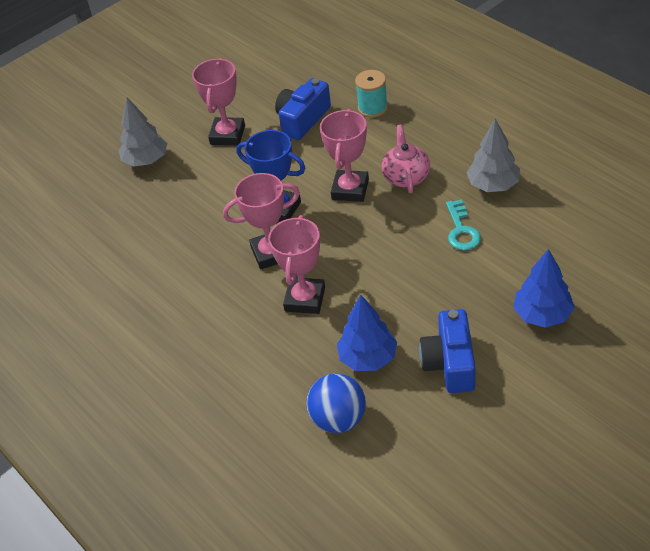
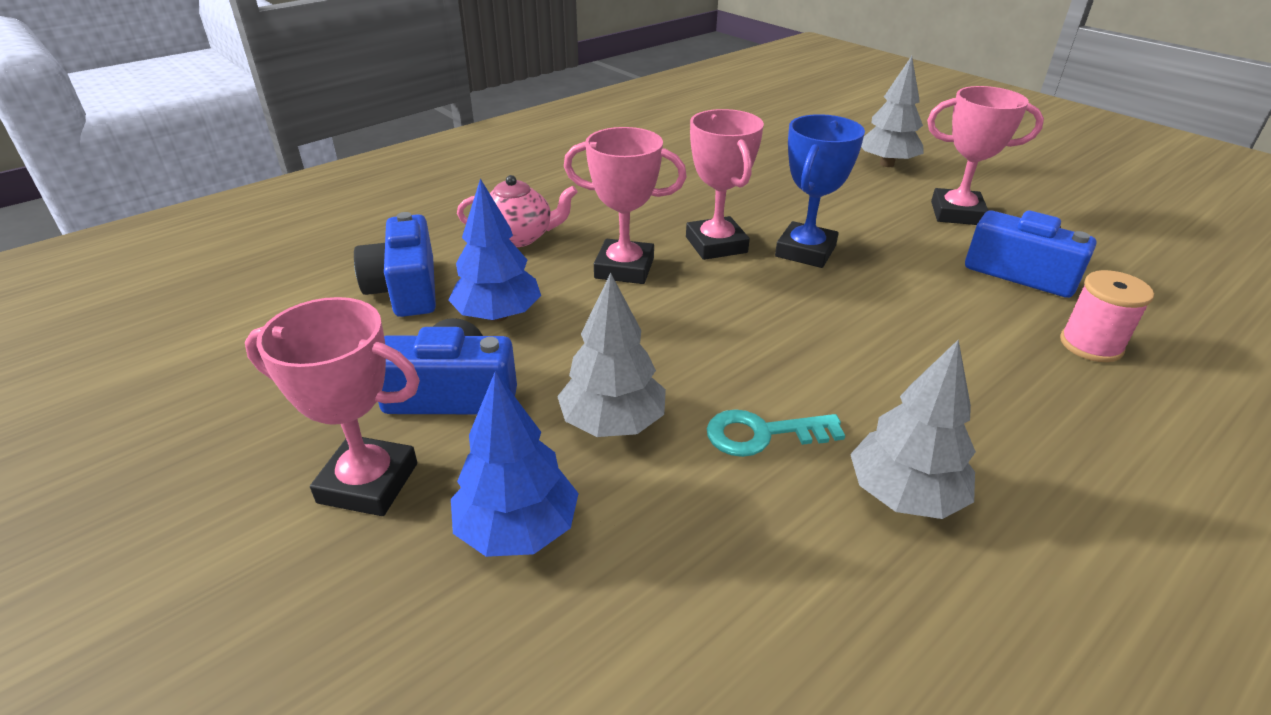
camera: 85 degrees right, 10 degrees down
blue ball [306,373,366,433] -> blue camera [354,212,436,317]
pink trophy [320,109,369,202] -> pink trophy moved to [245,297,420,516]
turquoise spool [355,70,388,118] -> pink spool [1060,270,1154,362]
pink teapot [382,124,430,193] -> pink teapot moved to [457,175,578,247]
none -> grey tree [557,273,666,437]

